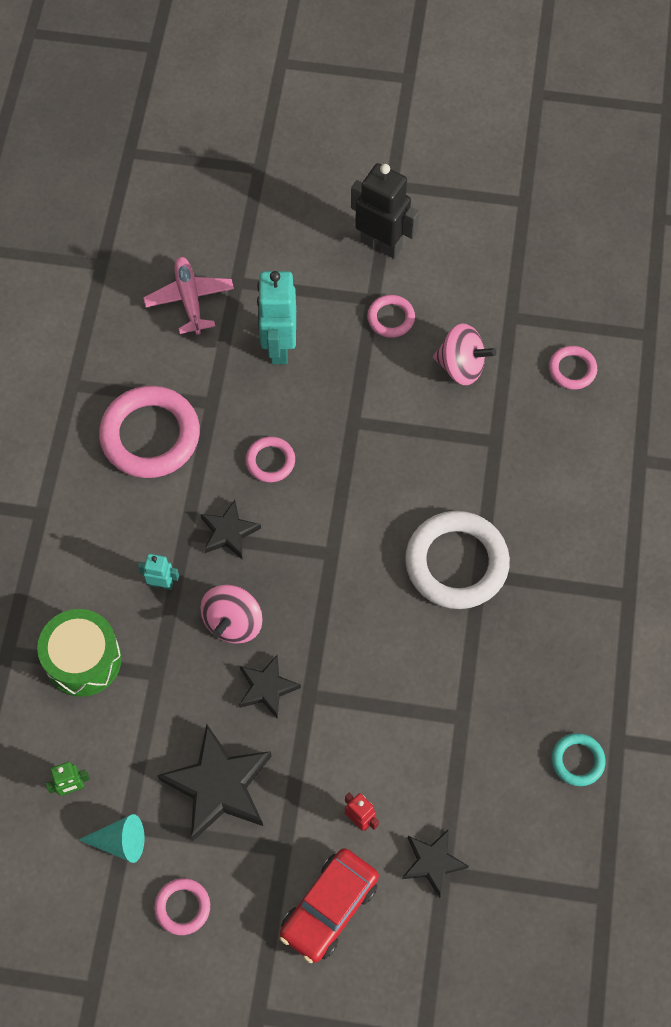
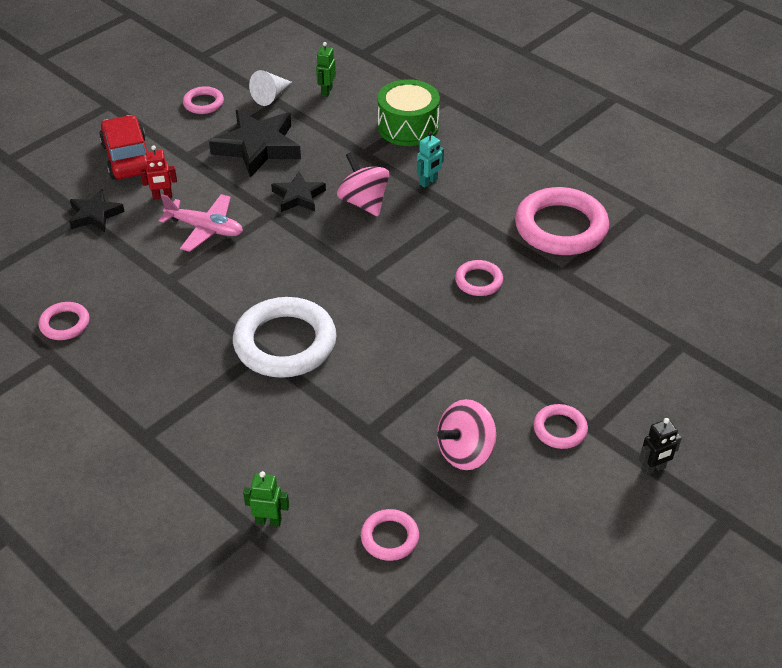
camera: 125 degrees right, 20 degrees down
turquoise cone [79,814,144,863] -> white cone [249,70,292,106]
pink plane [143,257,234,335] -> pink plane moved to [159,194,243,252]
black star [200,500,261,559] -> none
turquoise robot [257,271,296,364] -> none
black robot [351,163,419,259] -> black robot [639,418,682,475], size x0.50
turquoise ring [552,733,606,786] -> pink ring [39,302,89,340]
none -> green robot [243,471,289,527]

